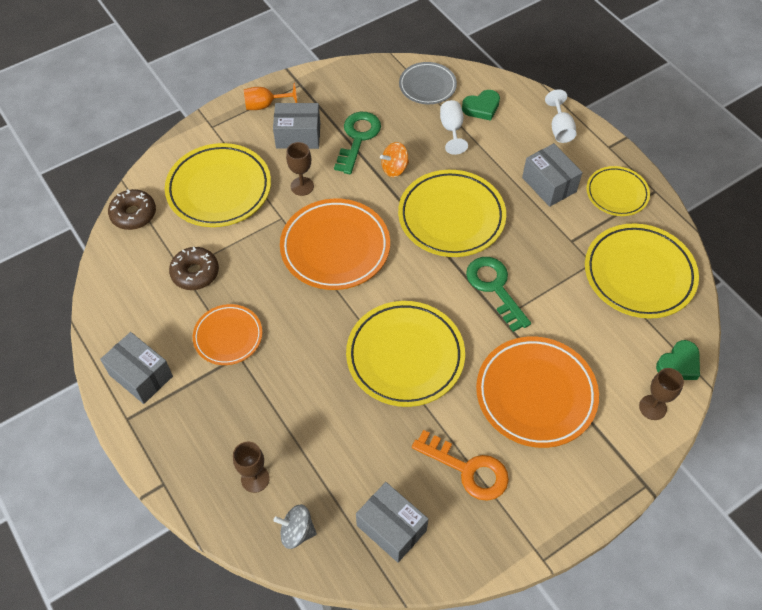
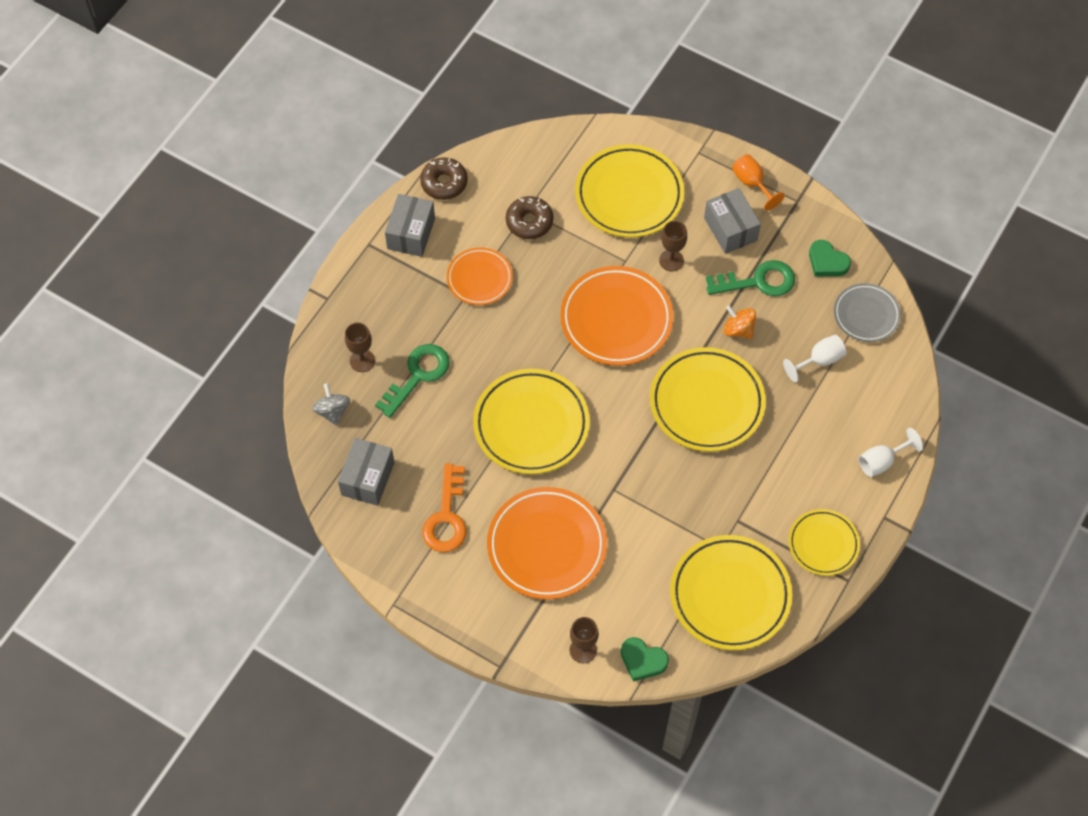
camera: 65 degrees right, 5 degrees up
brown donut [108,189,156,230] -> brown donut moved to [420,157,468,200]
green heart [462,90,500,121] -> green heart moved to [809,240,851,276]
green key [466,257,531,332] -> green key moved to [375,344,450,418]
grey box [522,143,583,207] -> none

